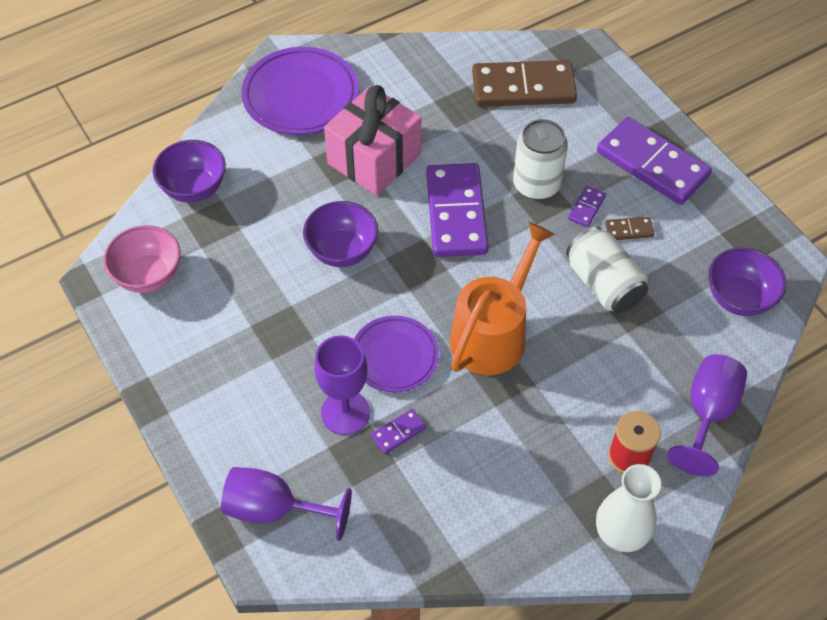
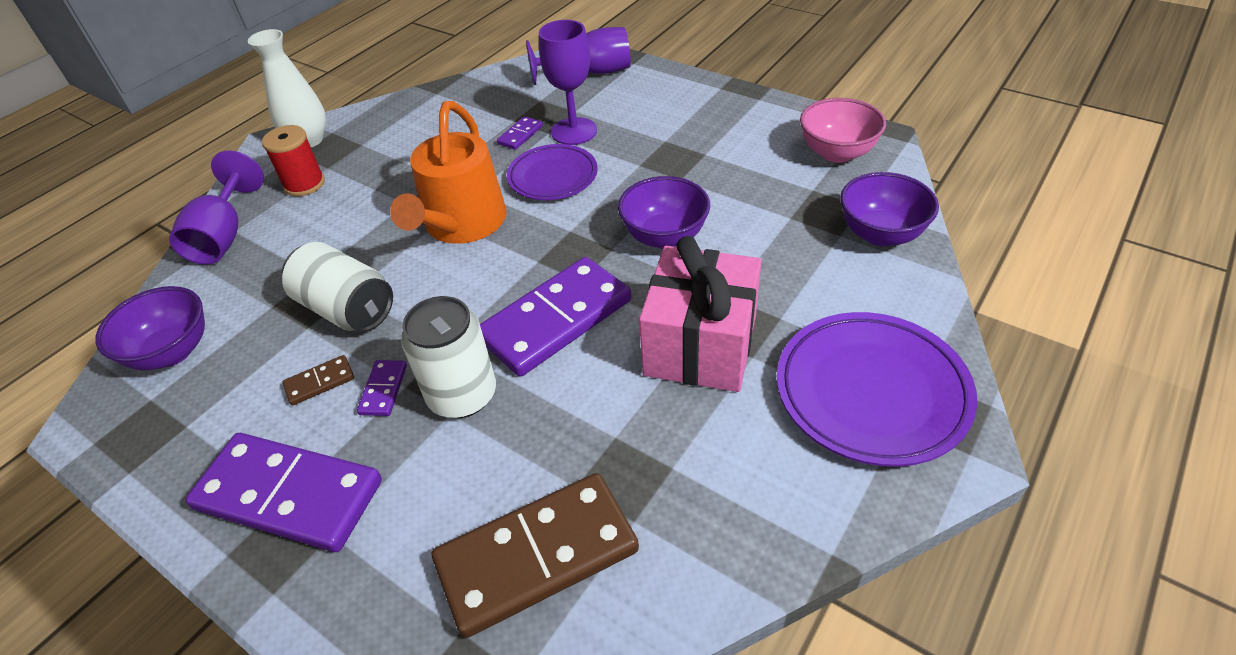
camera: 160 degrees right, 10 degrees down
purple domino [426,163,489,257] -> purple domino turned 75 degrees clockwise [480,257,631,377]

